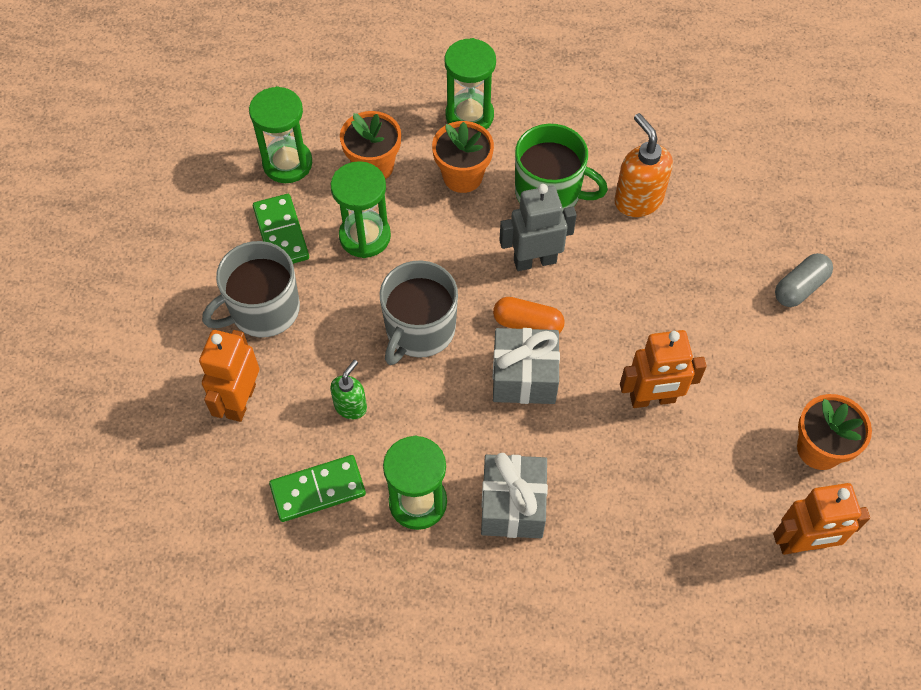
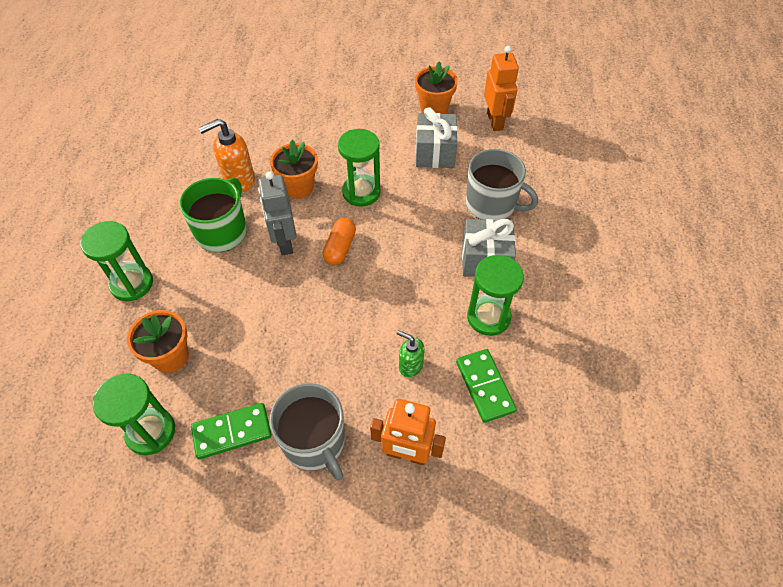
camera: 90 degrees left, 5 degrees down
green hourglass [331,161,391,258] -> green hourglass moved to [338,129,381,207]
grey mug [380,260,458,365] -> grey mug moved to [466,149,538,220]
orange flower pot [432,121,494,193] -> orange flower pot moved to [270,140,318,199]
grey gift [493,328,560,404] -> grey gift moved to [416,107,458,168]
orange robot [620,330,707,408] -> none
grey capsule [775,253,833,307] -> none

